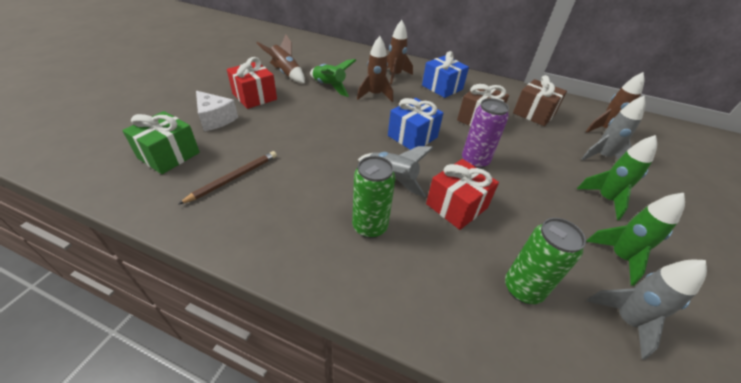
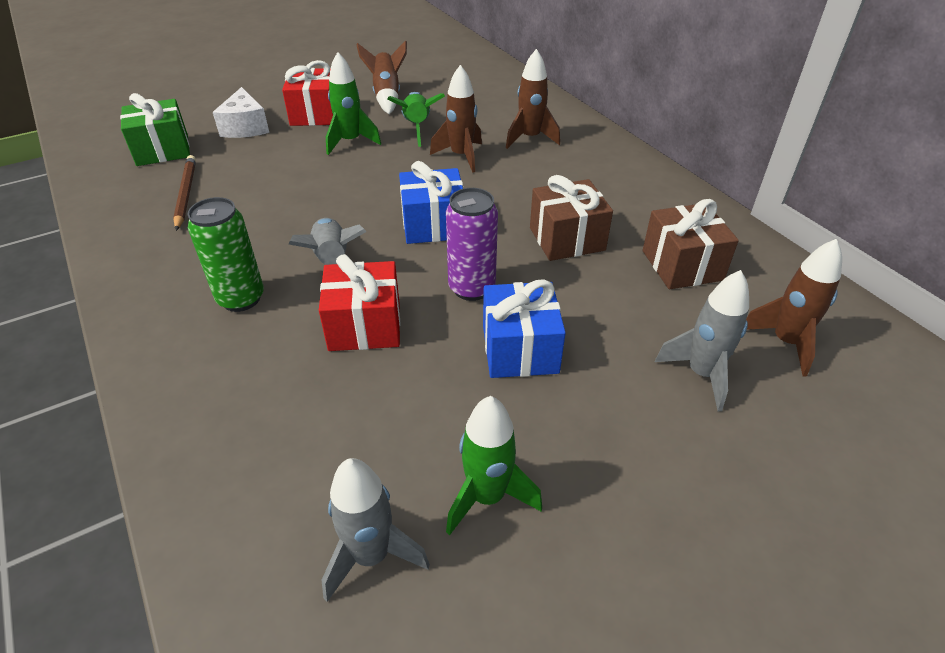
camera: 40 degrees right, 0 degrees up
brown pencil [178,151,277,205] -> brown pencil turned 90 degrees counterclockwise [173,155,196,231]
blue gift [422,51,469,98] -> blue gift moved to [483,279,566,378]
green can [505,218,586,304] -> none
green rocket [577,135,657,220] -> green rocket moved to [326,52,381,155]

